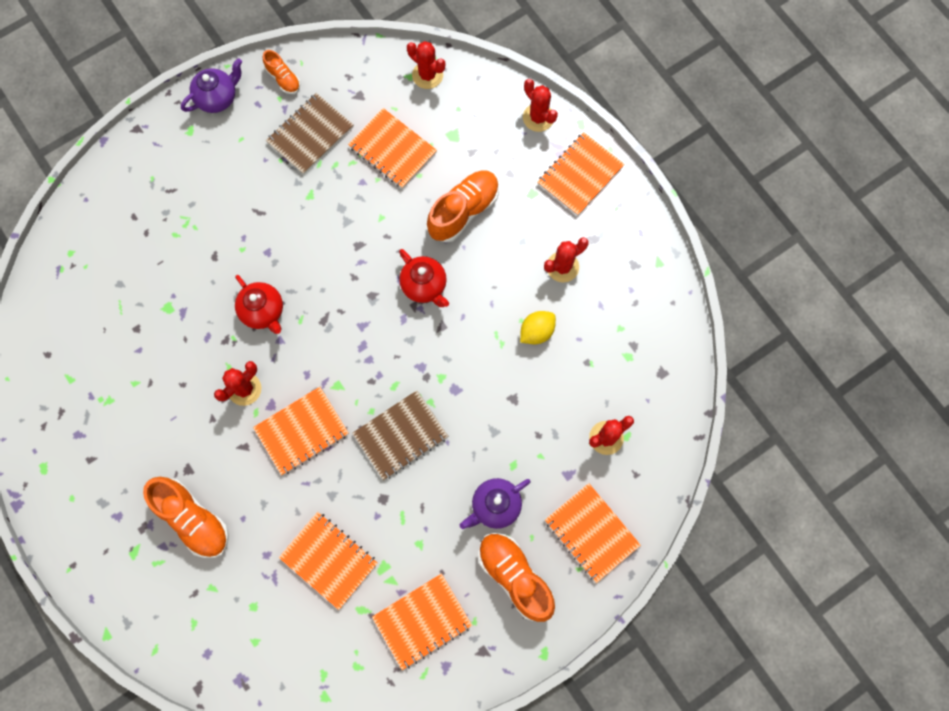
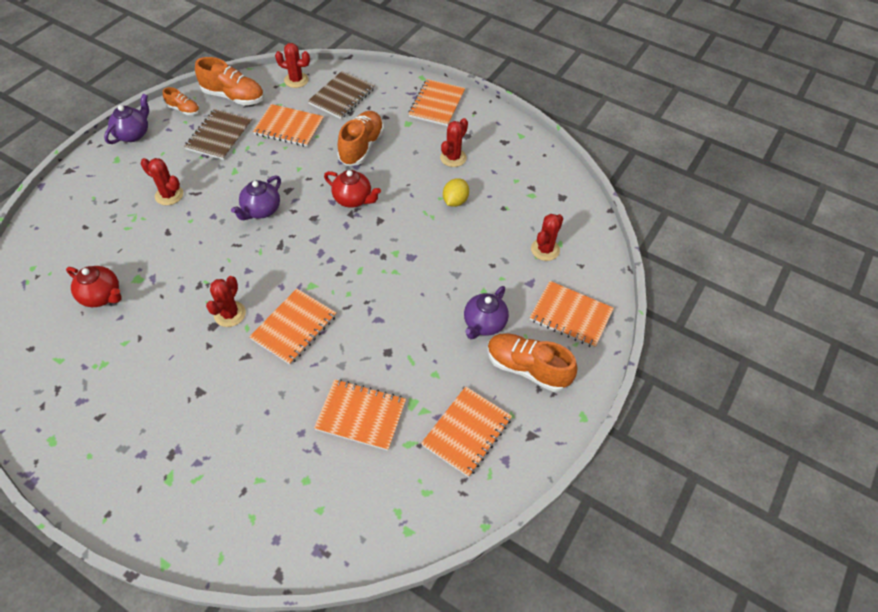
camera: 25 degrees left, 20 degrees down
orange shoe [143,477,229,558] -> orange shoe moved to [195,57,264,105]
red teapot [235,275,283,334] -> red teapot moved to [66,266,122,307]
brown notebook [352,390,448,480] -> brown notebook moved to [308,71,375,119]
red cactus [523,79,558,132] -> red cactus moved to [141,158,183,205]
none -> purple teapot [231,175,281,220]

